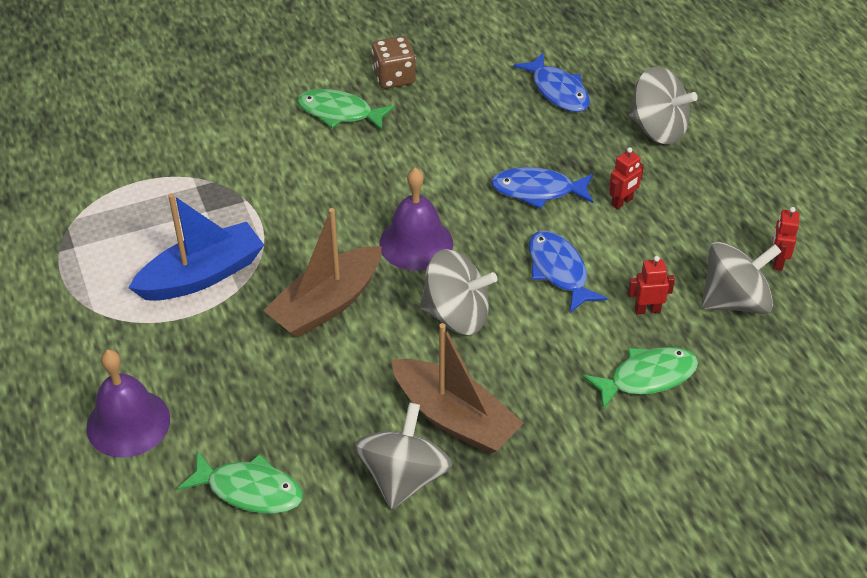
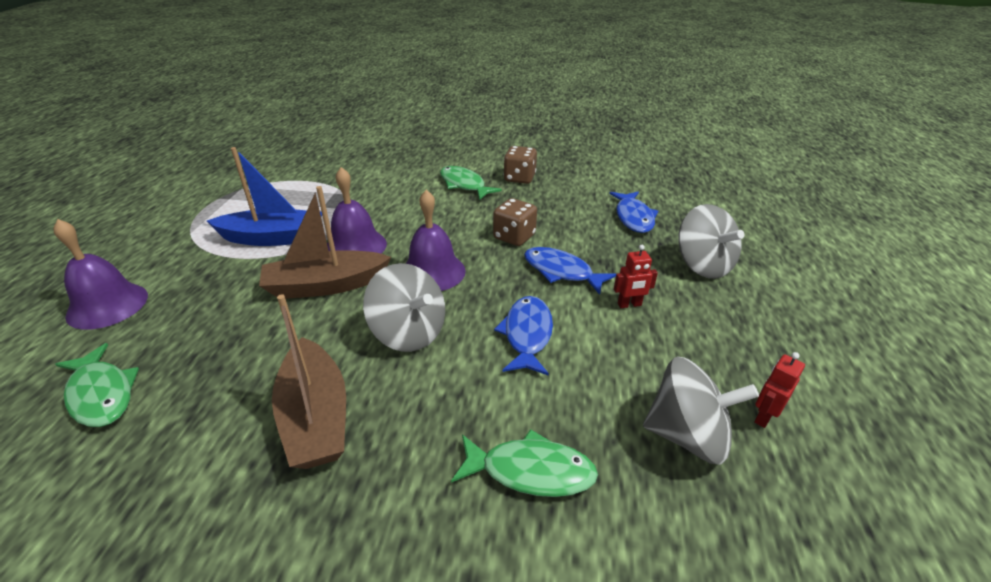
camera: 30 degrees right, 10 degrees down
grey spinning top [355,403,452,510] -> none
red robot [628,256,675,314] -> none
none -> purple bell [327,167,387,254]
none -> brown dice [493,198,537,246]

